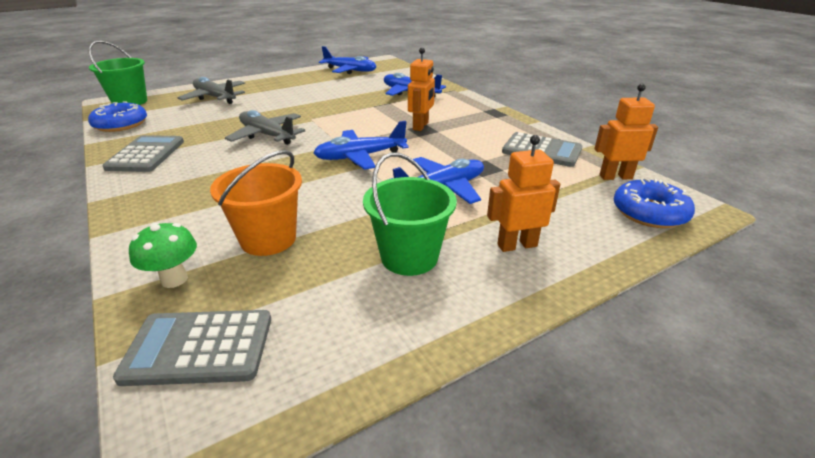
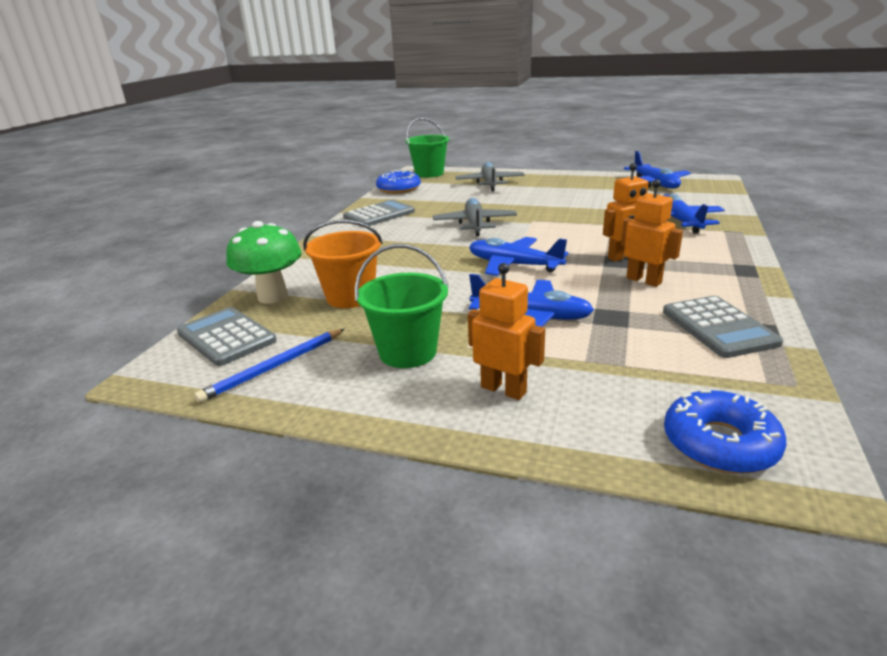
camera: 50 degrees right, 5 degrees down
green mushroom [129,223,197,288] -> green mushroom [226,221,302,304], size x1.55
orange robot [594,84,658,180] -> orange robot moved to [621,179,683,287]
none -> blue pencil [194,329,345,403]

